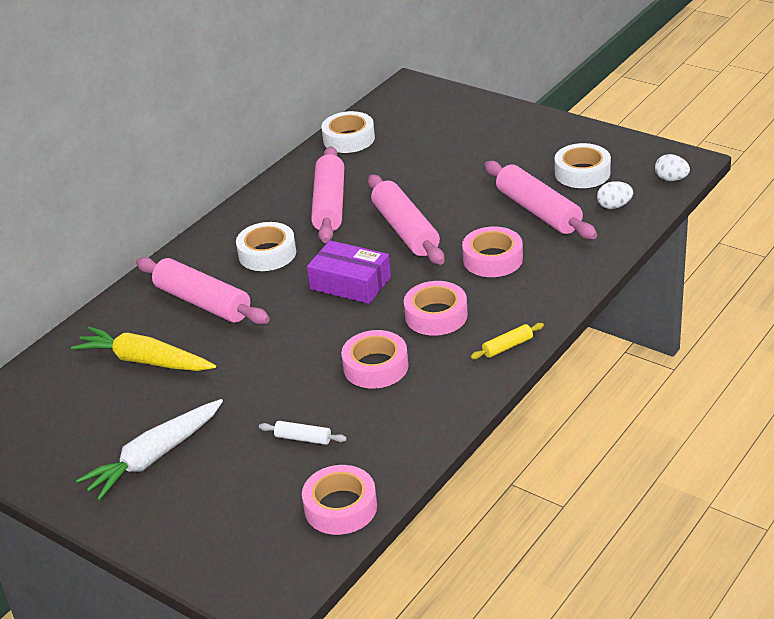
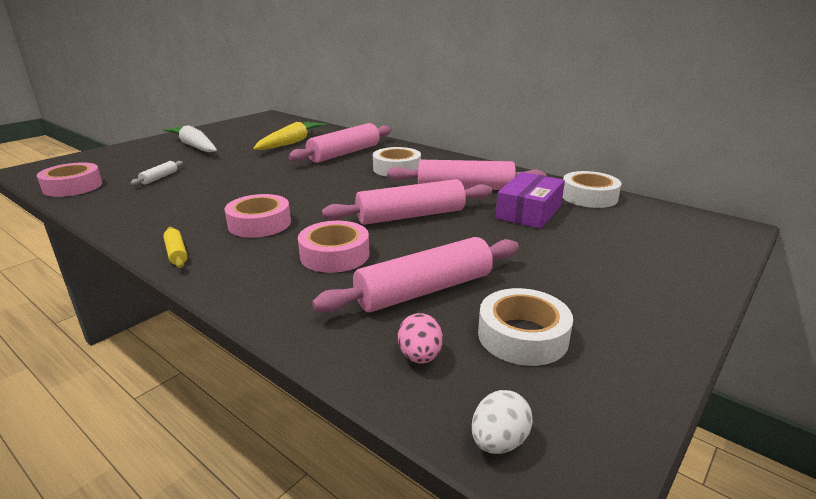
camera: 90 degrees right, 10 degrees down
purple box [307,240,391,304] -> purple box moved to [496,172,565,229]
pink tape [341,330,409,389] -> none
white egg [597,181,633,209] -> pink egg [398,313,443,364]

